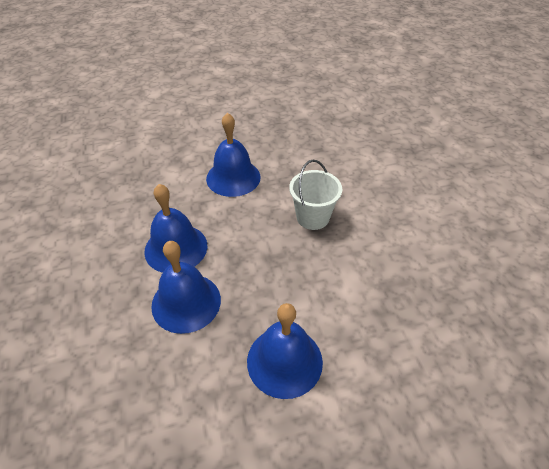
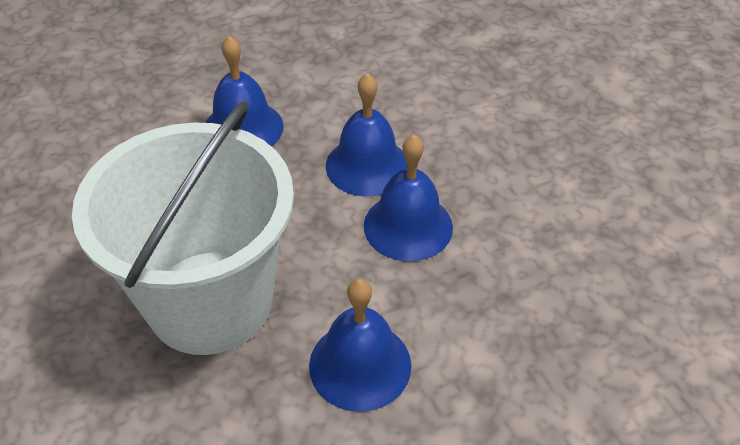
camera: 170 degrees right, 0 degrees up
white bucket [289,160,342,230] -> white bucket [72,101,294,355], size x2.31

